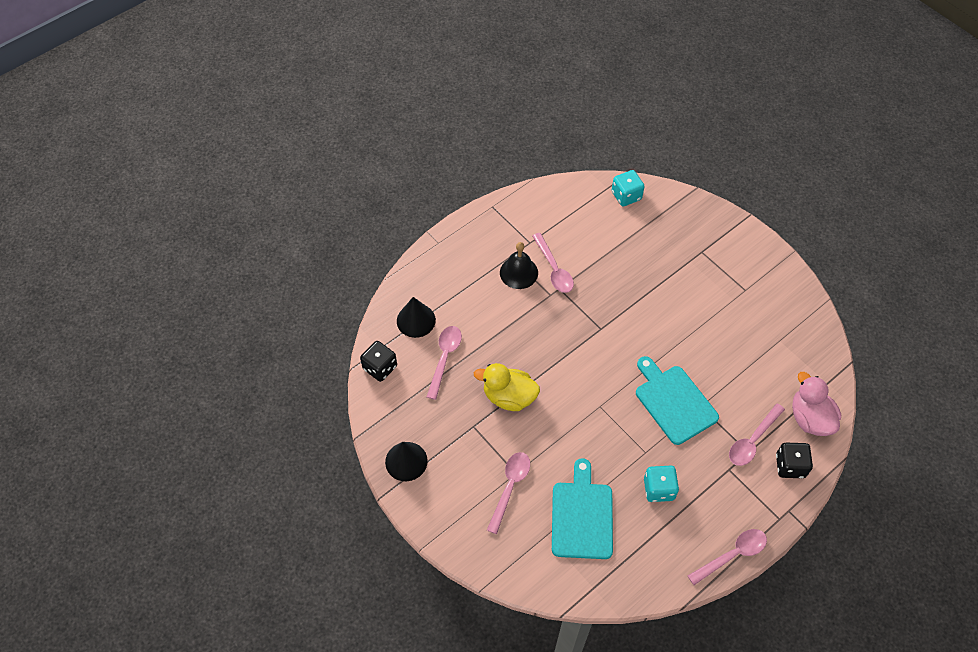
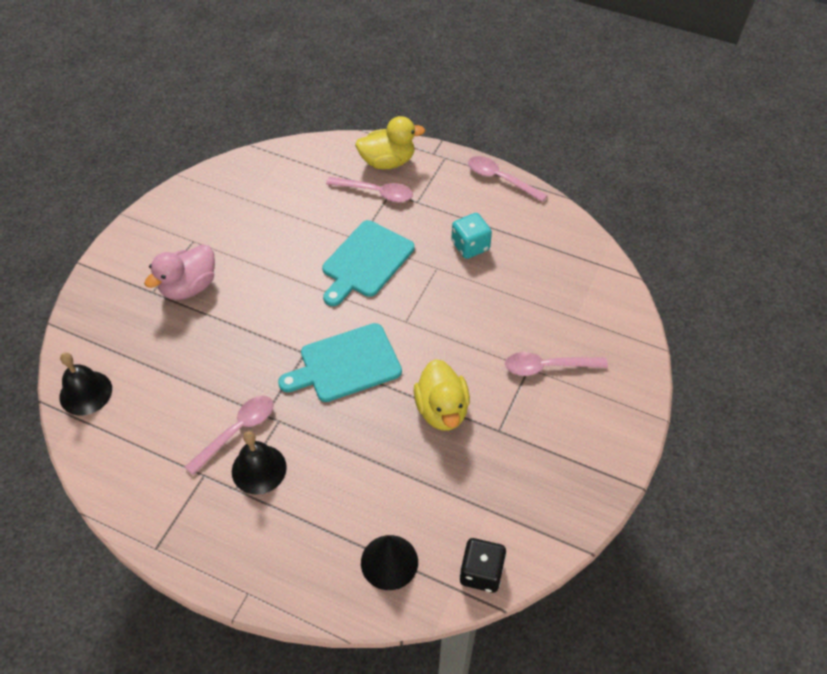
camera: 115 degrees left, 5 degrees down
black cone [385,442,428,481] -> none
pink spoon [427,326,462,400] -> none
turquoise cutting board [552,458,613,559] -> turquoise cutting board moved to [278,323,402,402]
turquoise dice [612,170,645,206] -> black bell [59,352,112,415]
black dice [776,443,813,478] -> yellow duck [355,116,425,169]
pink duck [792,372,841,436] -> pink duck moved to [144,244,215,300]

